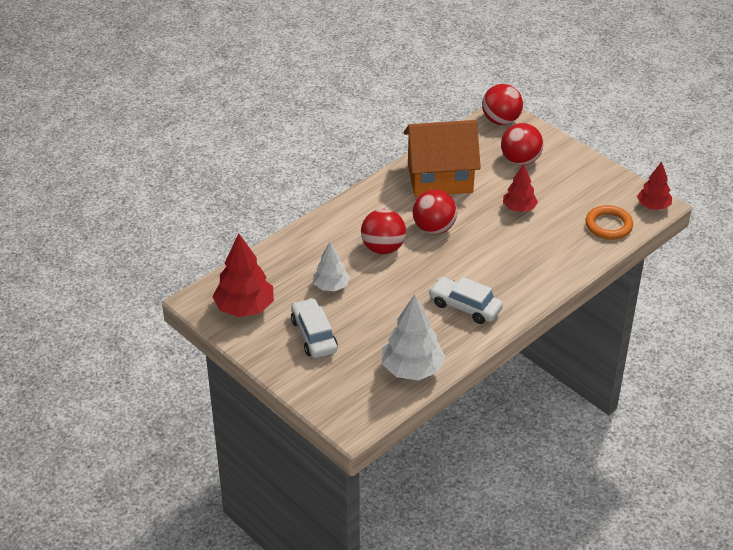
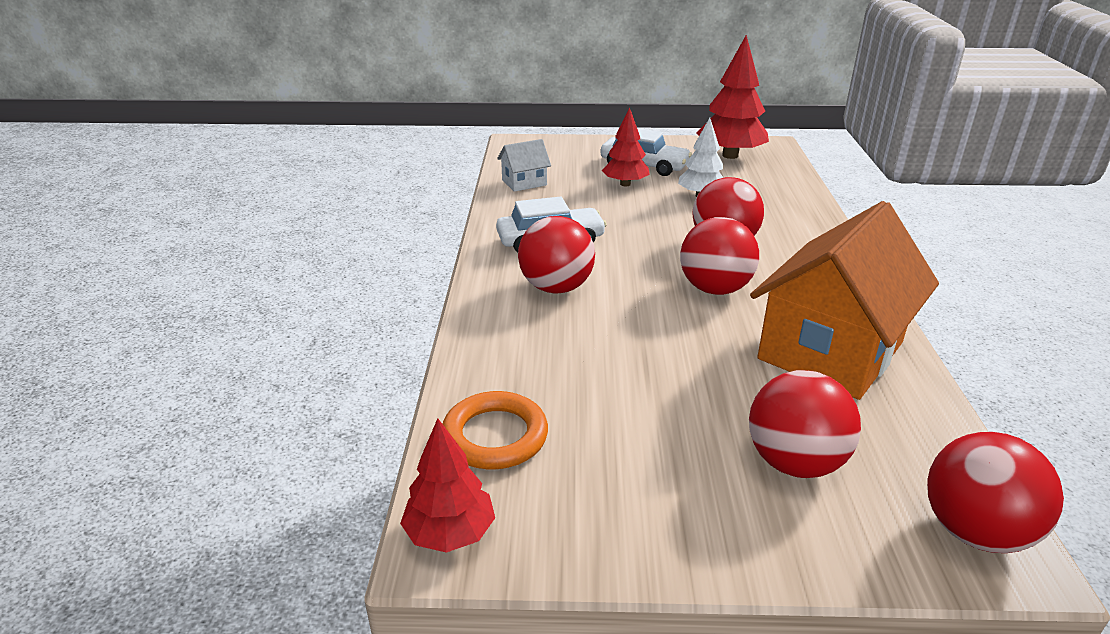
camera: 135 degrees right, 10 degrees down
white tree [382,294,445,381] -> white house [497,139,551,192]
red tree [503,164,538,212] -> red tree moved to [602,107,650,186]
none -> red ball [518,216,595,293]

